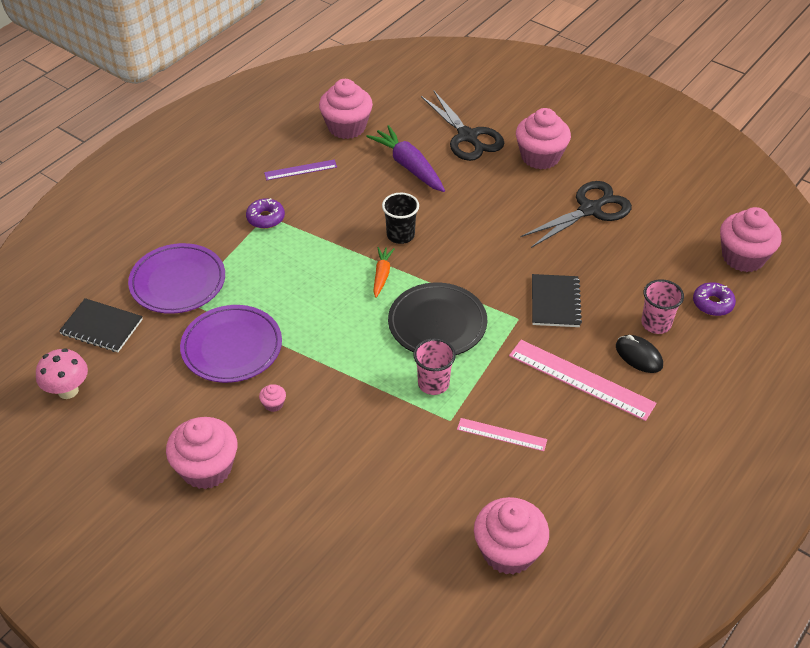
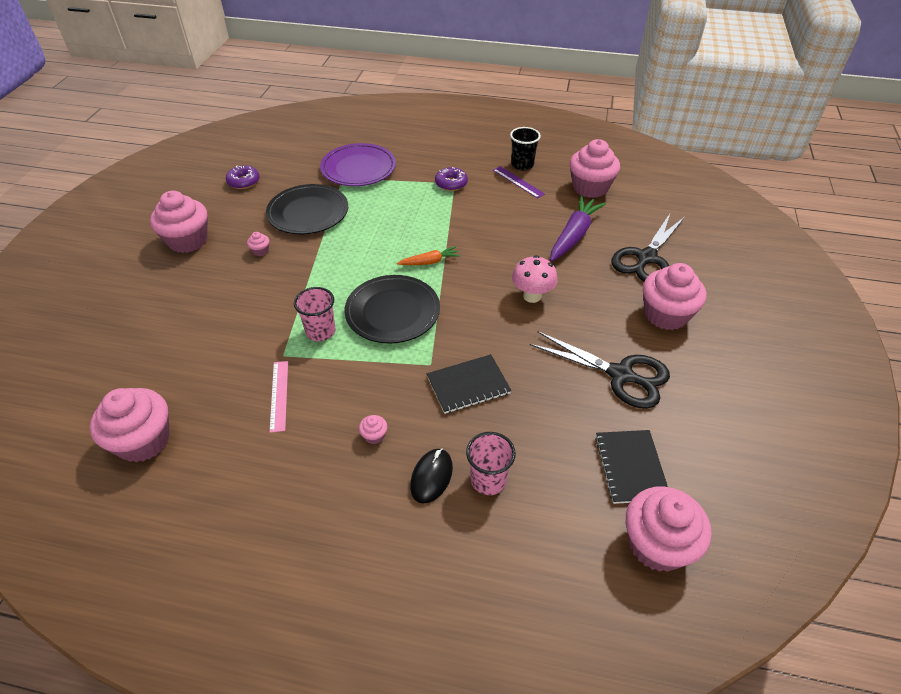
camera: 65 degrees right, 0 degrees up
pink mushroom [36,348,88,399] -> pink mushroom moved to [512,255,558,303]
black notebook [59,298,143,352] -> black notebook moved to [595,430,668,504]
purple plate [180,305,282,383] -> black plate [266,184,348,234]
black cup [382,193,419,244] -> black cup moved to [510,127,541,170]
pink ruler [509,340,657,421] -> pink cupcake [359,415,387,444]
purple donut [693,282,736,316] -> purple donut moved to [226,165,260,189]

